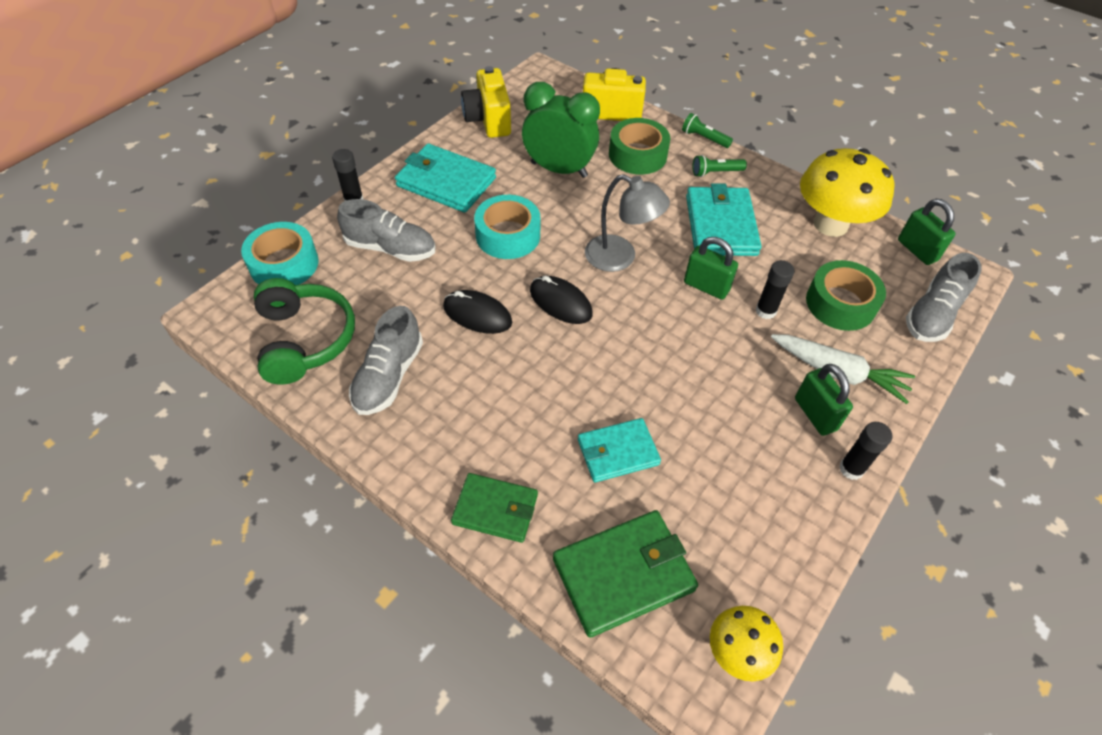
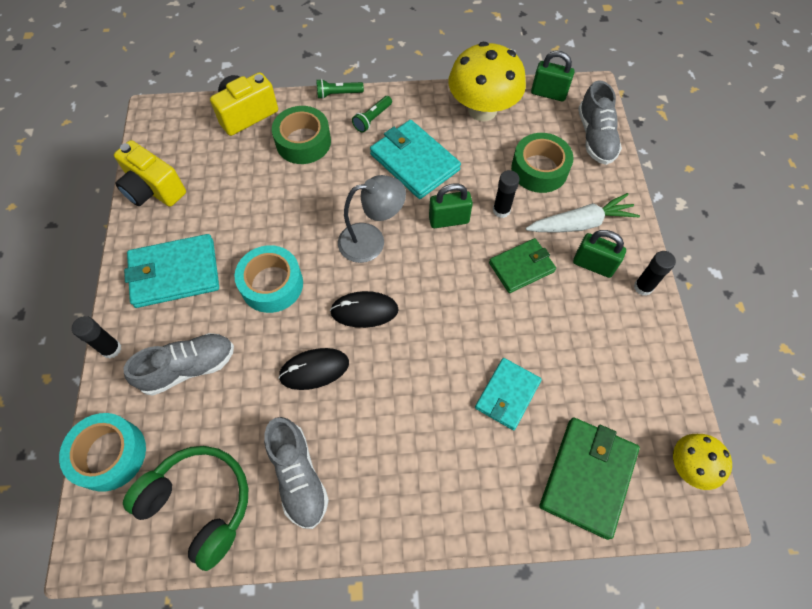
camera: 40 degrees left, 10 degrees up
green wallet [451,473,538,543] -> green wallet moved to [489,238,556,293]
green clock [522,82,600,178] -> none

